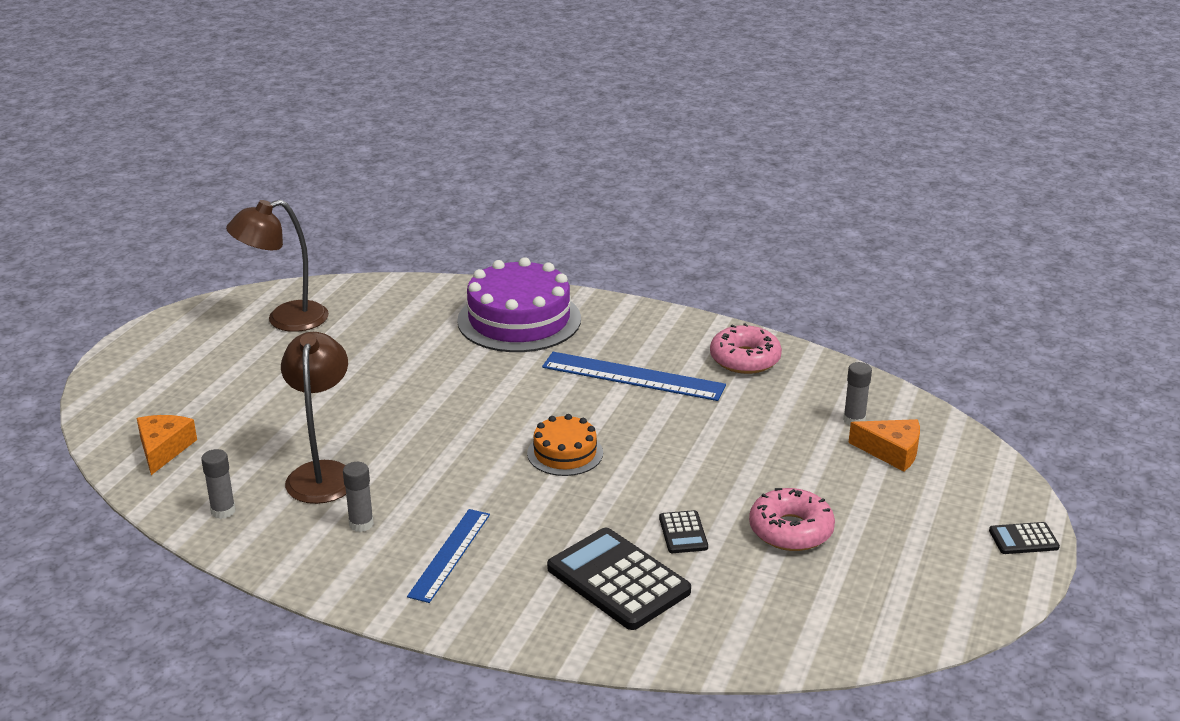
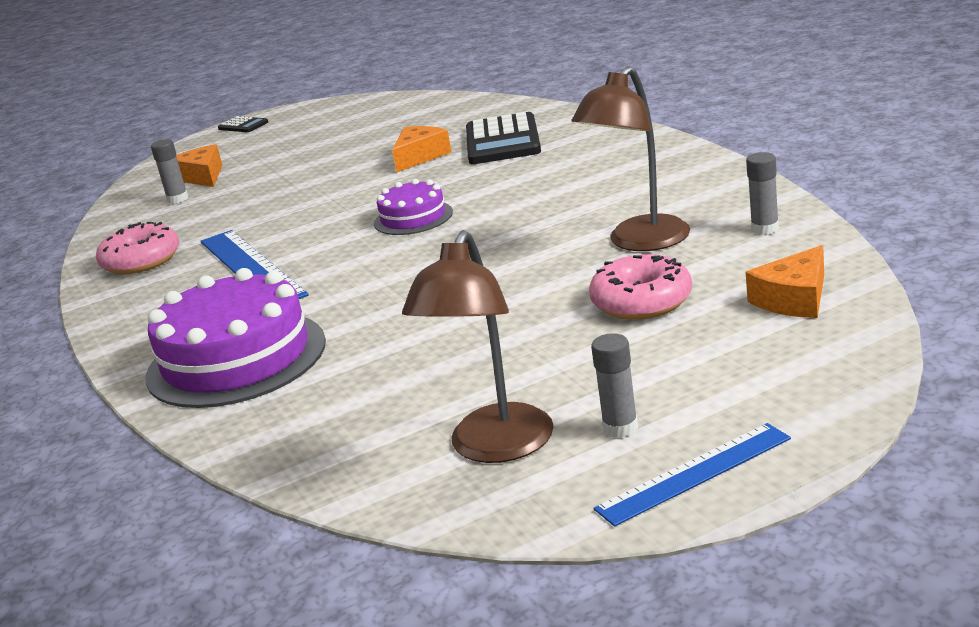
camera: 135 degrees left, 5 degrees down
brown lamp [226,200,329,332] -> brown lamp turned 90 degrees clockwise [402,230,554,463]
grey glue stick [343,462,374,532] -> grey glue stick moved to [591,333,638,438]
blue ruler [407,509,490,603] -> blue ruler moved to [594,423,791,527]
orange cake [527,414,603,476] -> purple cake [374,179,453,235]
black calculator [659,510,708,553] -> orange cheese [392,126,452,172]
pink donut [749,488,835,551] -> pink donut moved to [589,254,692,320]

